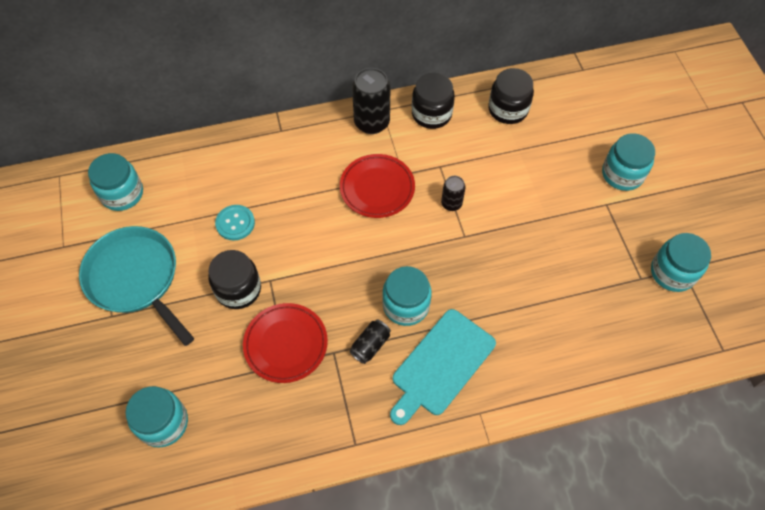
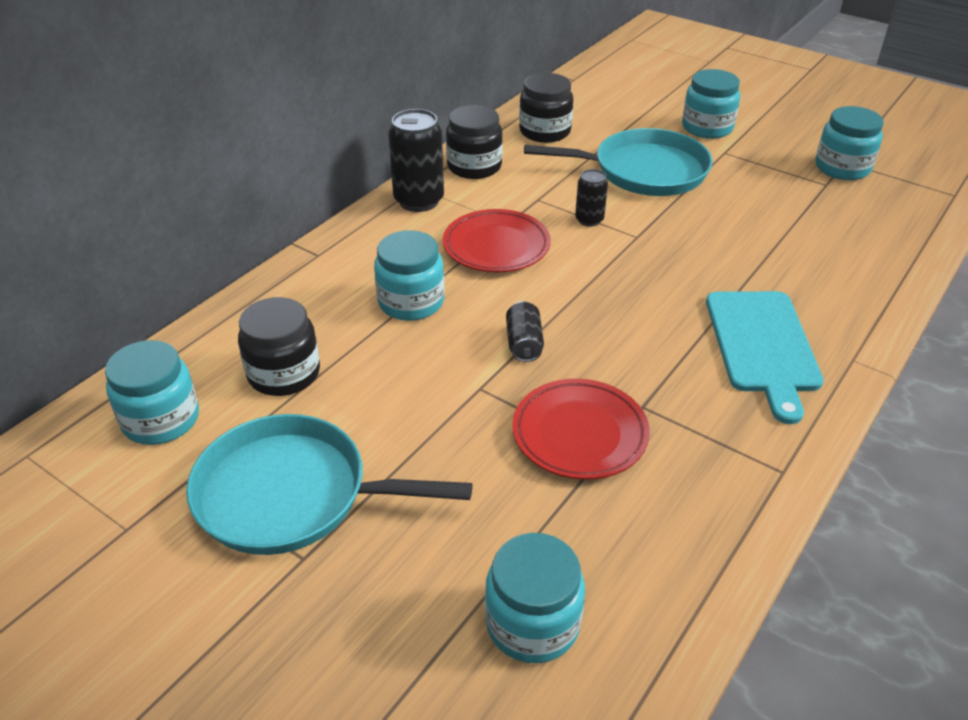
camera: 40 degrees left, 20 degrees down
black jar [208,250,261,309] -> black jar moved to [238,297,320,396]
turquoise button [215,205,255,241] -> none
black can [350,320,391,364] -> black can moved to [506,301,544,362]
turquoise jar [382,266,432,326] -> turquoise jar moved to [374,230,444,321]
none -> turquoise pan [524,128,713,196]

